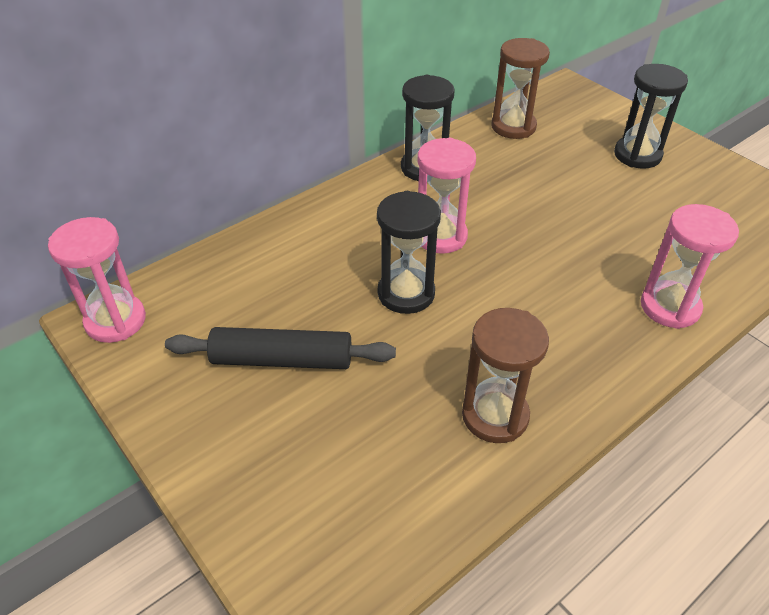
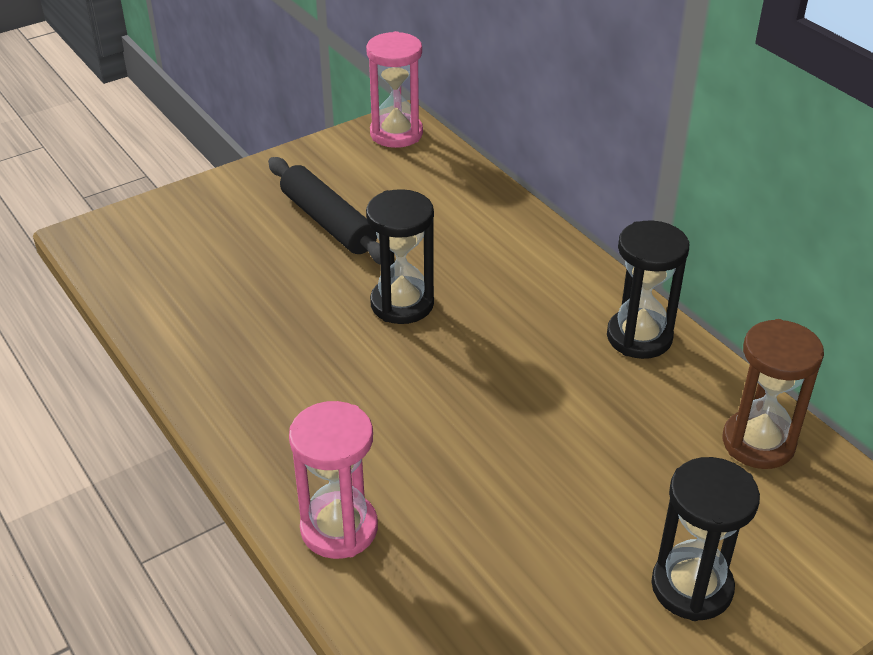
camera: 95 degrees right, 5 degrees down
black rolling pin [165,327,396,369] -> black rolling pin turned 45 degrees counterclockwise [268,157,380,264]
pink hourglass [417,138,476,254] -> none
brown hourglass [462,308,549,443] -> none

